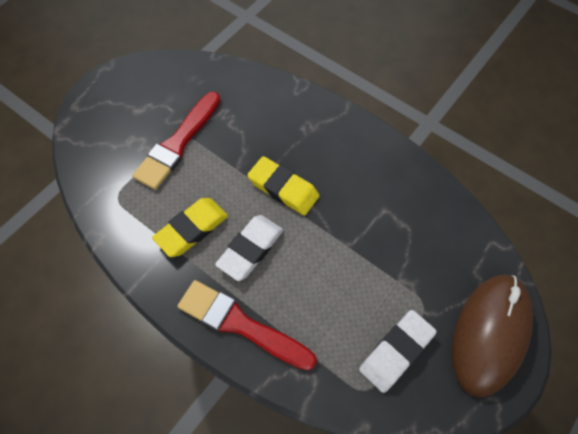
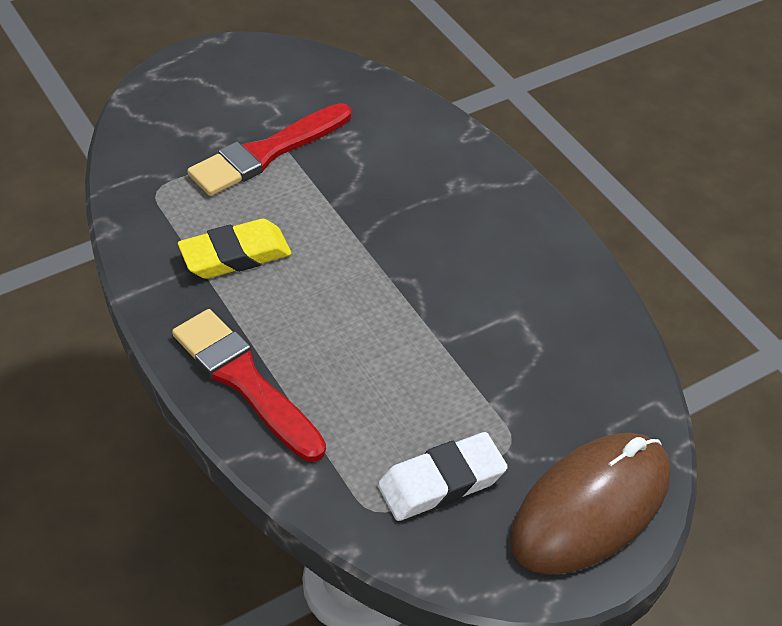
camera: 20 degrees right, 15 degrees down
white eraser [215,215,283,281] -> none
yellow eraser [247,156,320,215] -> none

